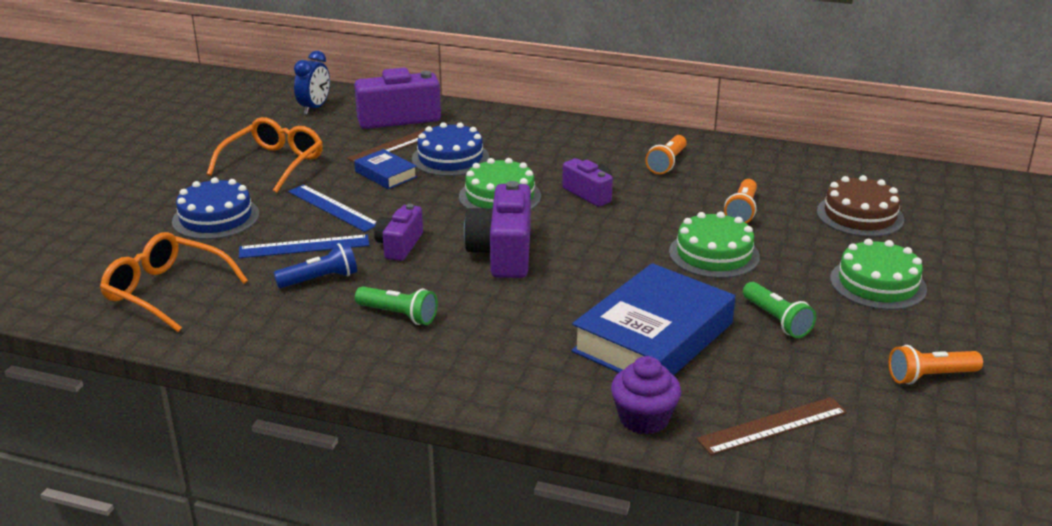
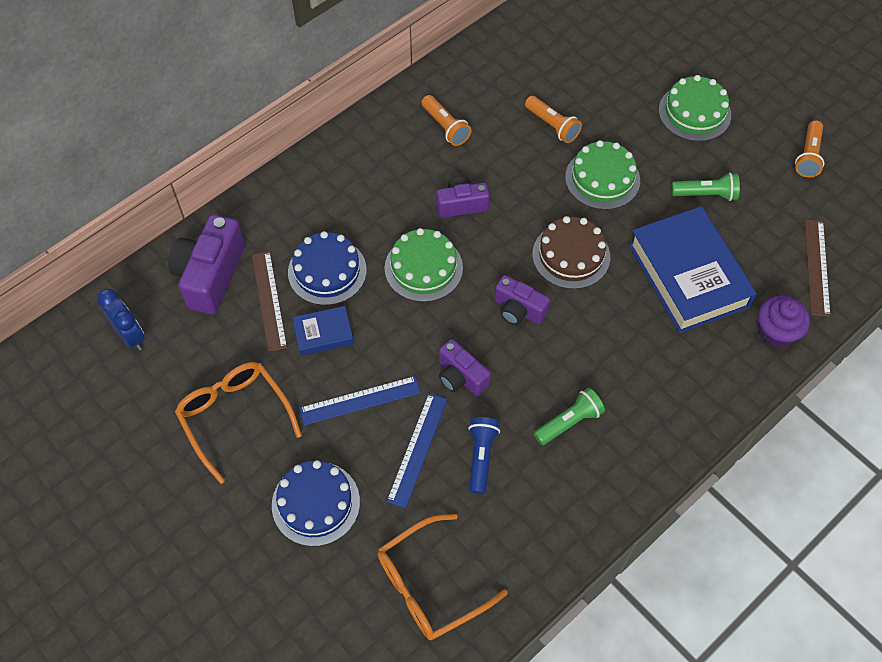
camera: 60 degrees left, 30 degrees up
purple camera [464,181,531,278] -> purple camera [494,275,550,325], size x0.60
brown cake [817,175,904,237] -> brown cake moved to [532,216,610,289]

